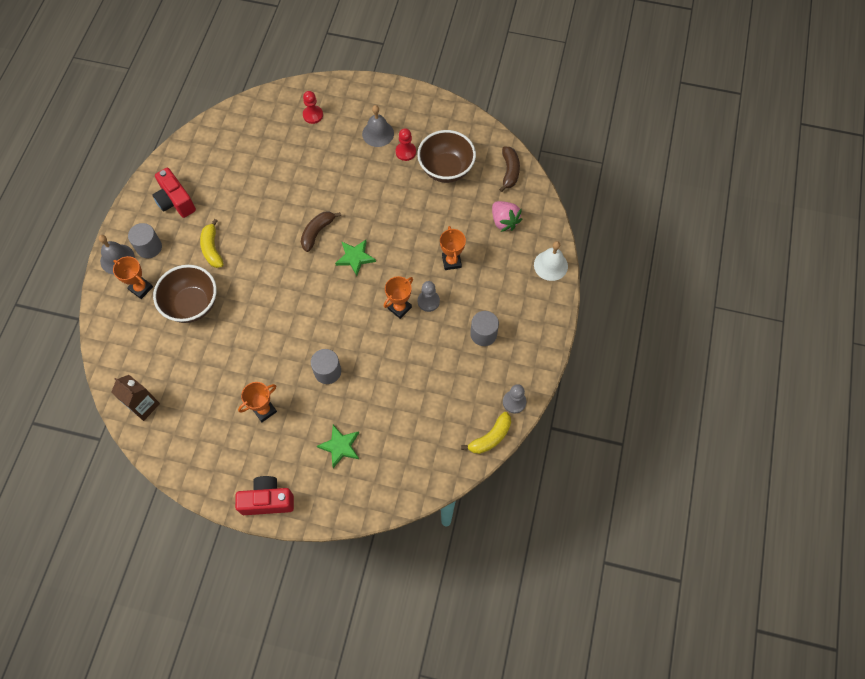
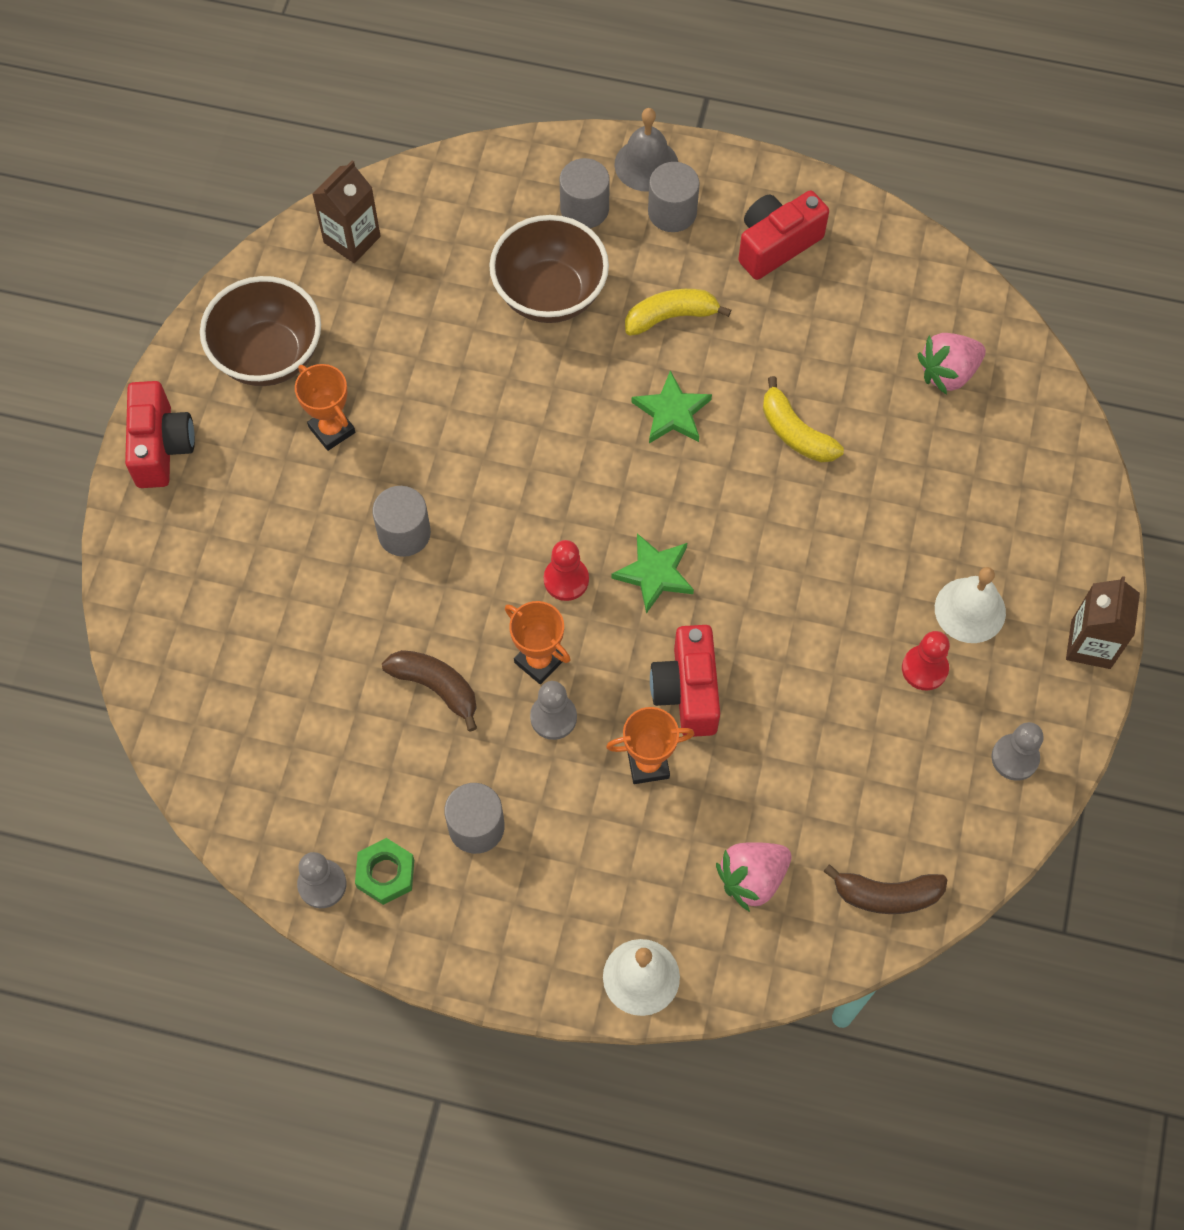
camera: 90 degrees right, 0 degrees up
orange trophy [113,256,153,299] -> grey cylinder [560,158,610,228]
brown banana [301,211,341,252] -> brown banana moved to [382,650,477,732]
red pawn [303,91,323,124] -> red pawn moved to [544,540,589,601]
green star [317,425,359,468] -> green star moved to [631,370,712,443]
grey bell [362,105,394,147] -> white bell [935,567,1006,643]
brown bowl [417,130,476,183] -> brown bowl moved to [200,276,321,386]
yellow banana [461,412,511,454] -> yellow banana moved to [763,376,844,463]
none -> green nut [355,838,414,905]
none -> red camera [650,625,720,737]
none -> pink strawberry [918,333,986,395]
none -> grey pawn [991,722,1044,781]
none -> brown carton [1066,576,1140,669]

